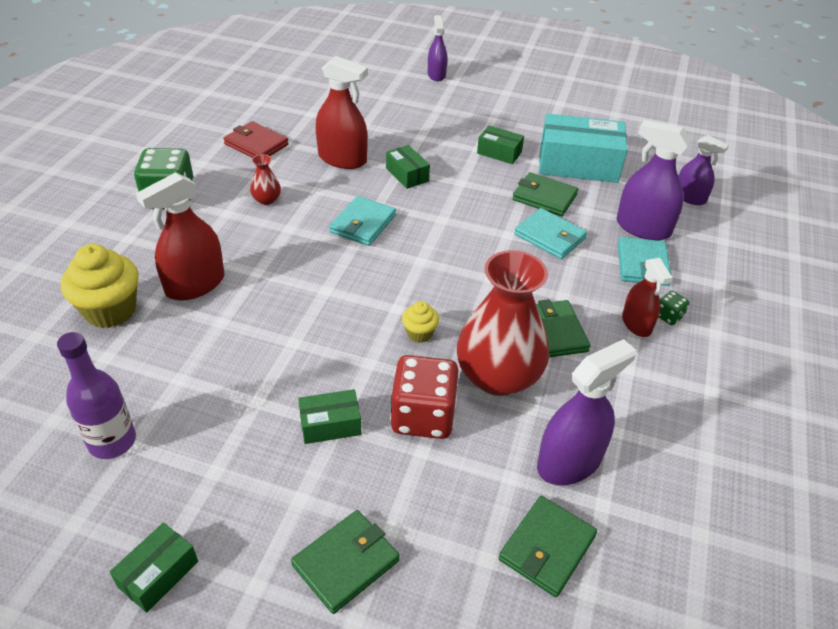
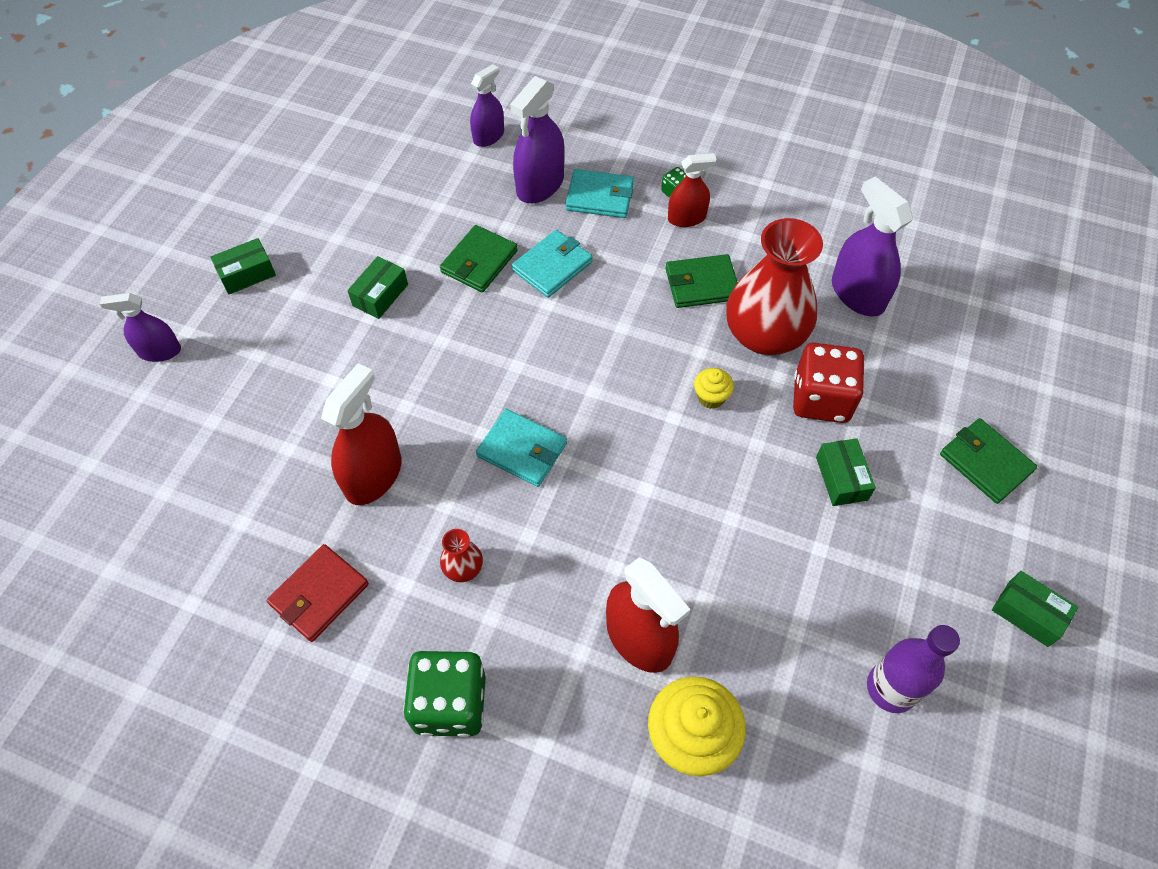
camera: 85 degrees left, 15 degrees up
green box [386,145,430,189] -> green box moved to [210,238,276,294]
green wallet [499,496,597,597] -> none
turquoise box [539,114,627,183] -> none

